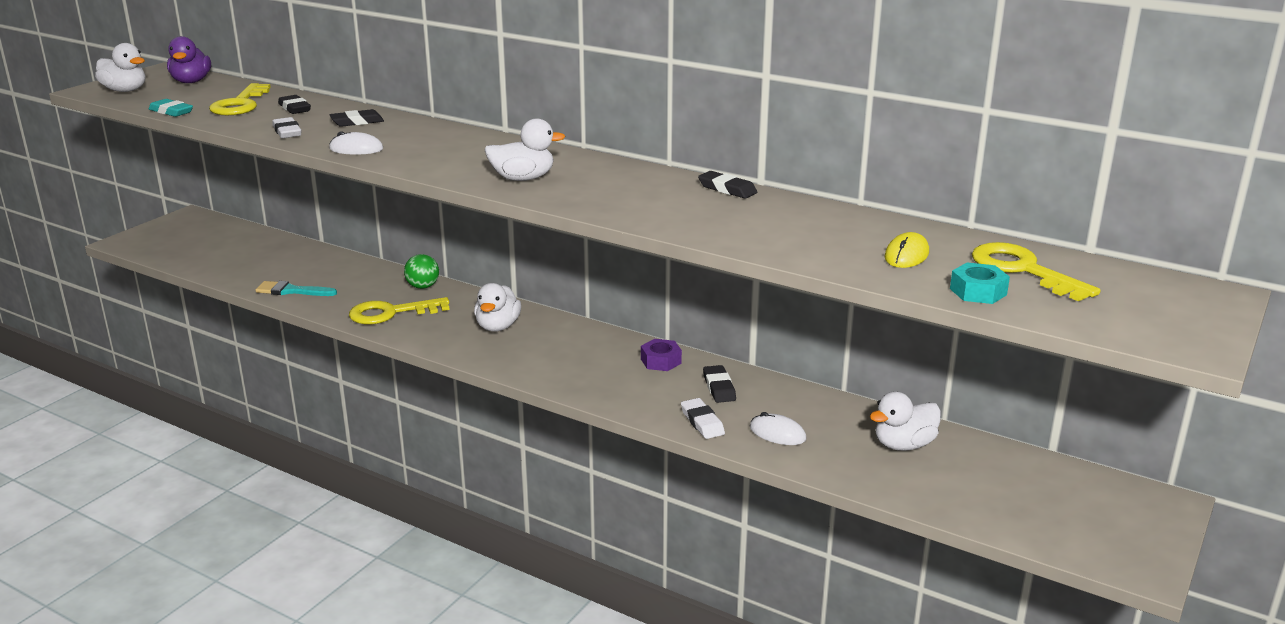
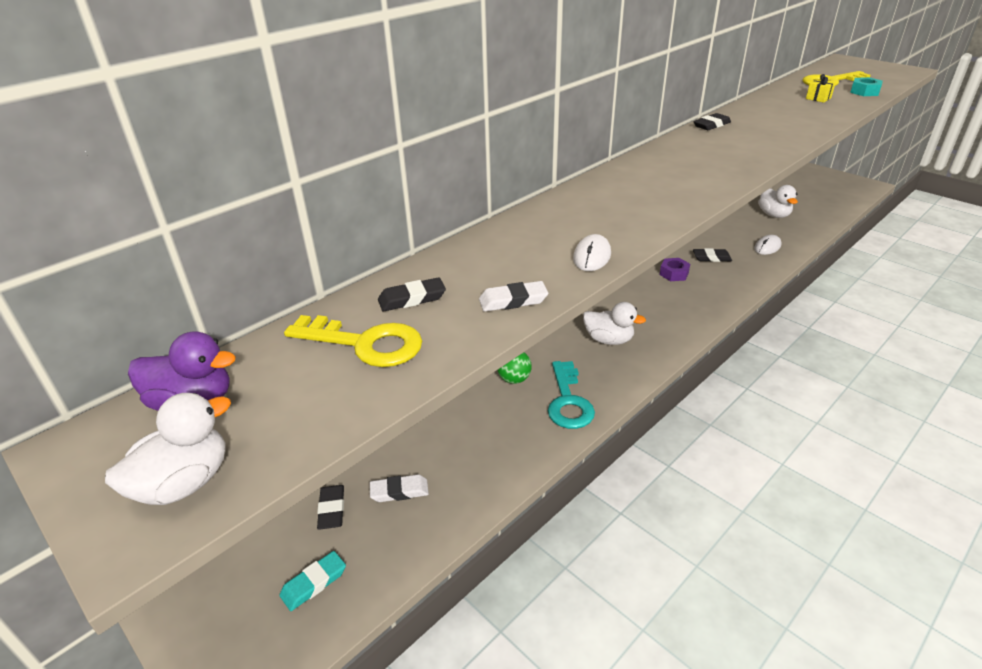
camera: 75 degrees left, 10 degrees up
turquoise eraser [149,99,193,117] -> turquoise eraser moved to [279,551,346,611]
turquoise brush [255,281,337,296] -> none
black eraser [330,109,384,127] -> black eraser moved to [317,485,344,530]
yellow key [349,297,449,324] -> turquoise key [548,361,595,429]
white duck [484,118,565,181] -> none
white eraser [681,398,725,439] -> white eraser moved to [370,474,429,502]
yellow mouse [885,232,929,268] -> yellow gift [806,74,836,103]

